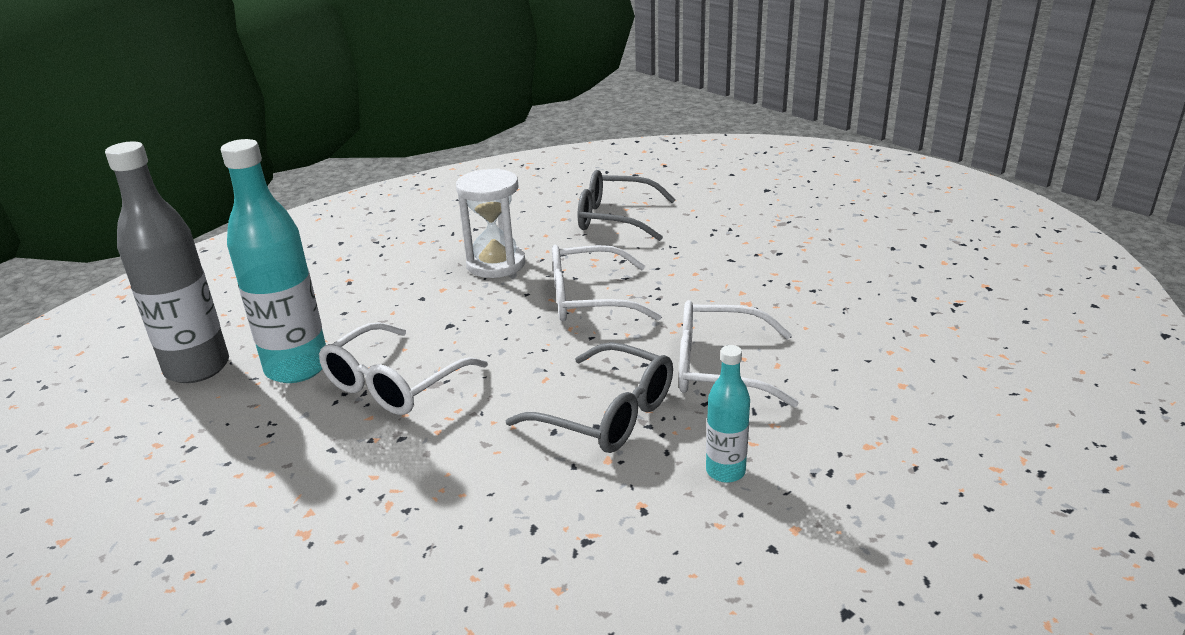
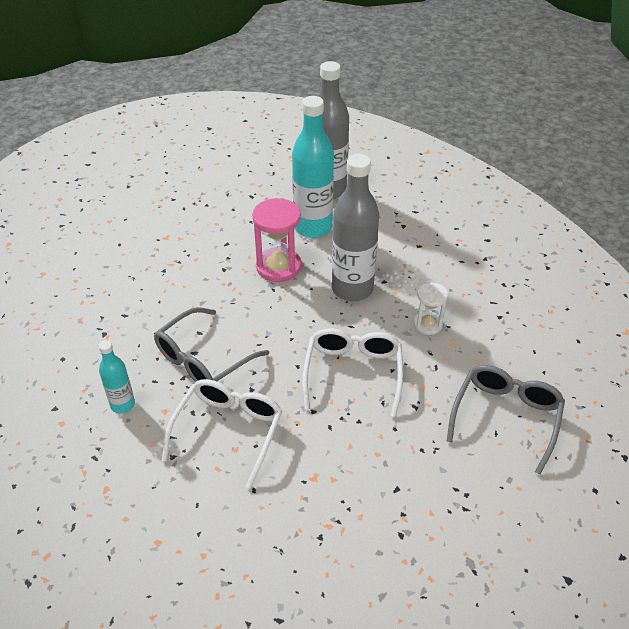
camera: 100 degrees right, 15 degrees up
white glasses [319,322,488,415] -> pink hourglass [252,198,302,282]
white hourglass [456,169,525,278] -> white hourglass [413,282,448,335], size x0.60
none -> grey bottle [332,154,379,301]

